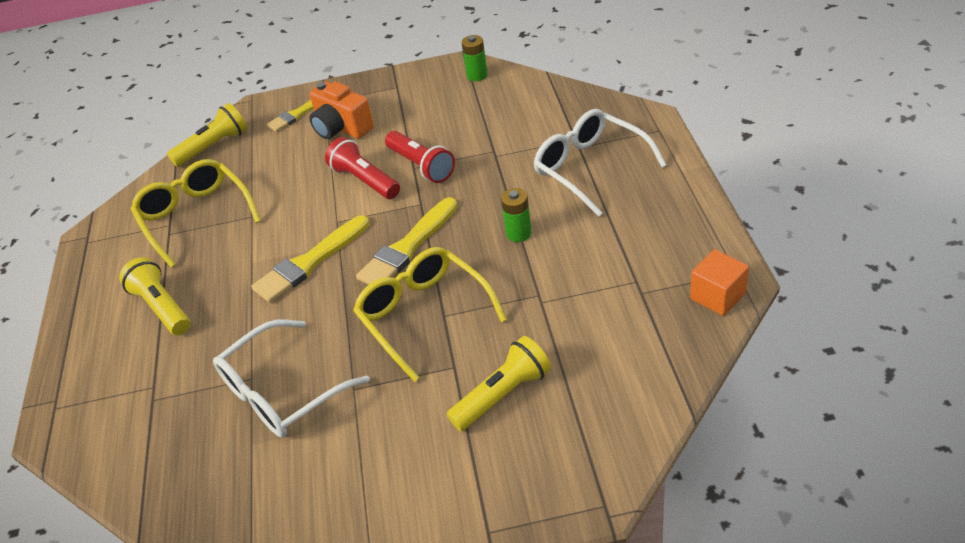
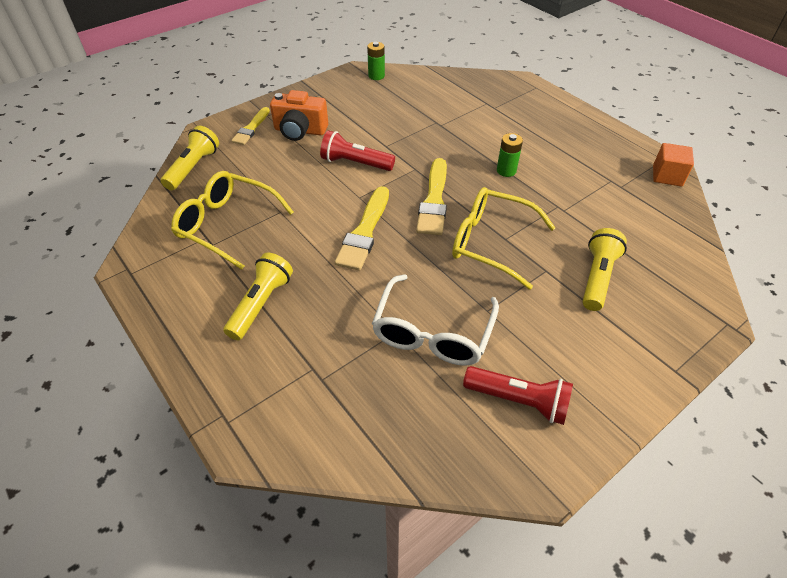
camera: 35 degrees left, 5 degrees up
yellow flashlight [119,257,190,335] -> yellow flashlight turned 90 degrees clockwise [223,252,293,340]
red flashlight [385,131,455,183] -> red flashlight moved to [463,366,573,425]
white glasses [534,109,666,217] -> none

